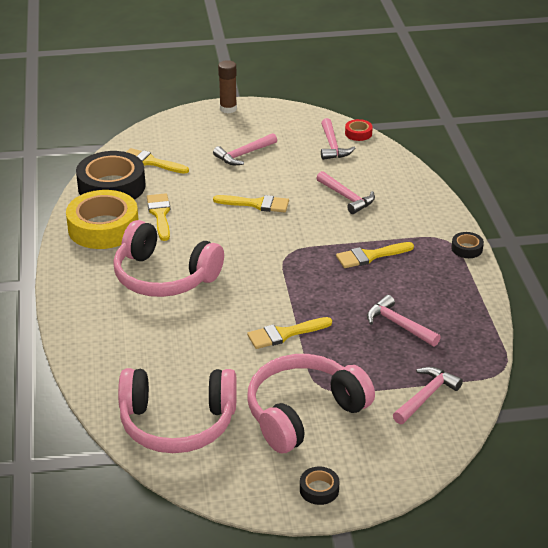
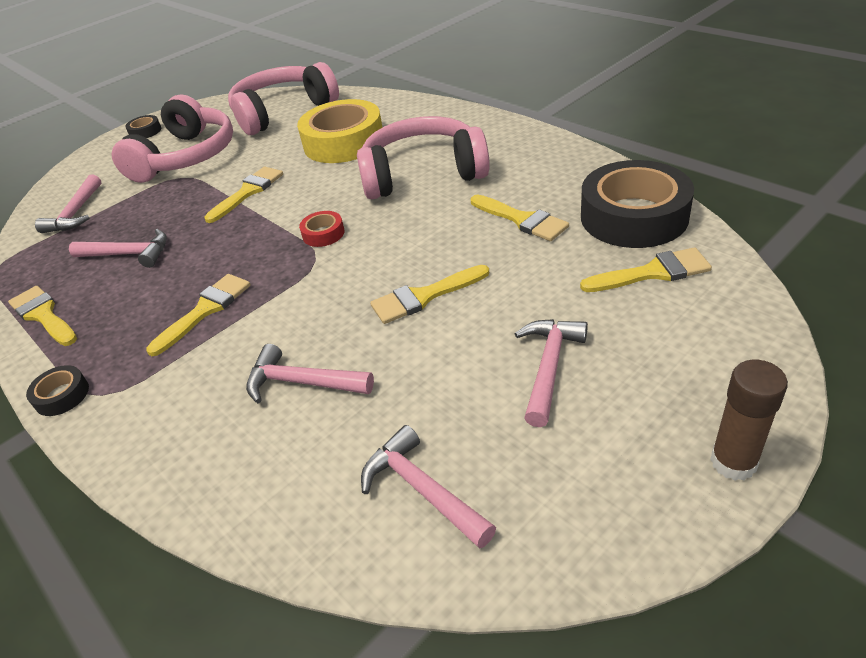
camera: 150 degrees right, 5 degrees up
yellow tape [66,190,139,249] -> yellow tape moved to [297,99,383,163]
red tape [345,119,373,141] -> red tape moved to [299,211,345,247]
none -> yellow brush [8,286,77,346]

